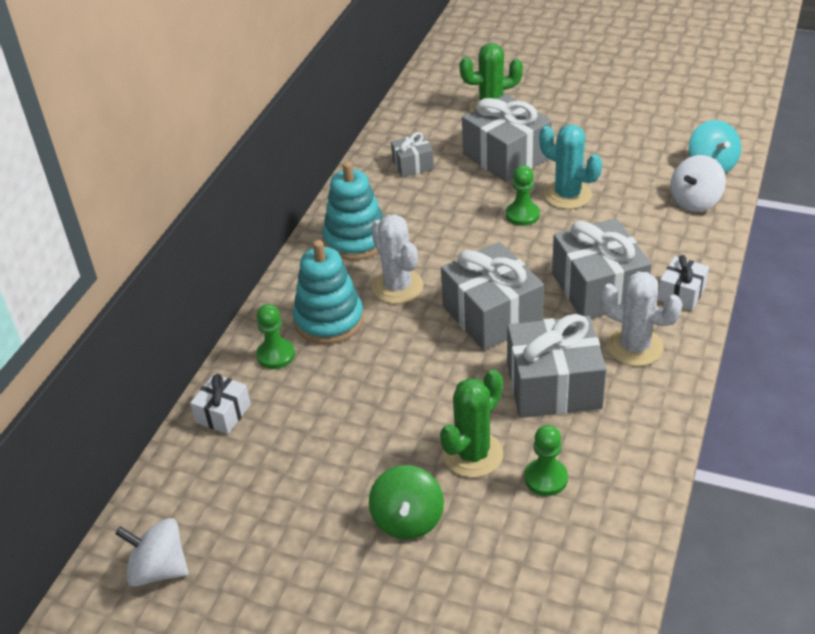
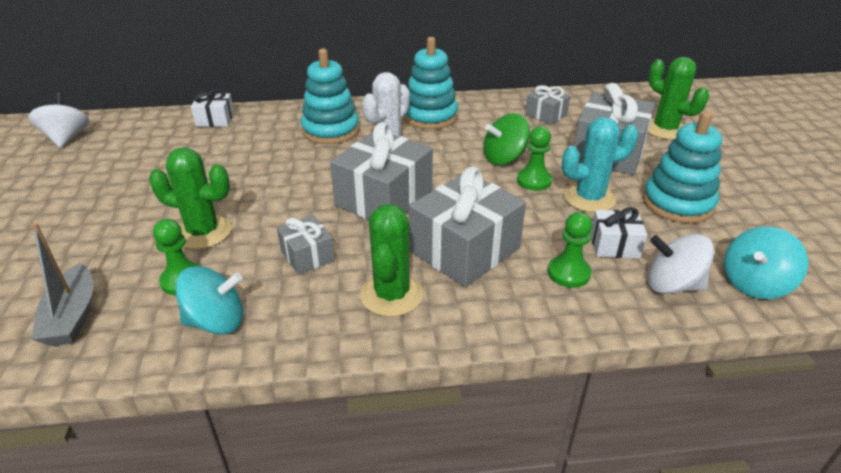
camera: 60 degrees right, 5 degrees down
green pawn [256,304,295,369] -> green pawn moved to [548,212,592,288]
green spinning top [369,465,444,539] -> green spinning top moved to [483,113,530,165]
grey gift [507,314,607,418] -> grey gift [277,215,335,275], size x0.52
turquoise cactus [539,124,602,209] -> turquoise cactus turned 60 degrees clockwise [562,117,638,213]
white cactus [600,272,682,366] -> green cactus [360,204,423,317]
white gift [658,255,709,311] -> white gift moved to [590,207,647,258]
none -> grey boat [31,223,93,346]
none -> turquoise spinning top [175,266,244,334]
none -> turquoise stacking toy [643,111,722,224]

